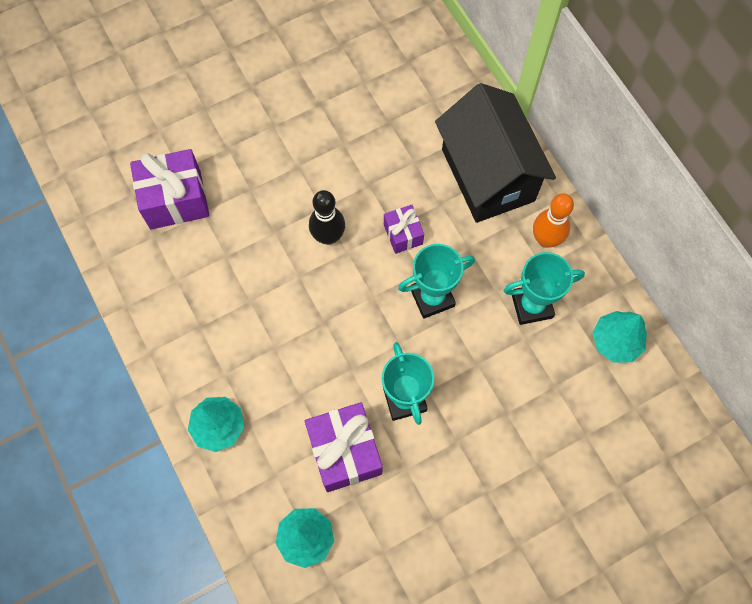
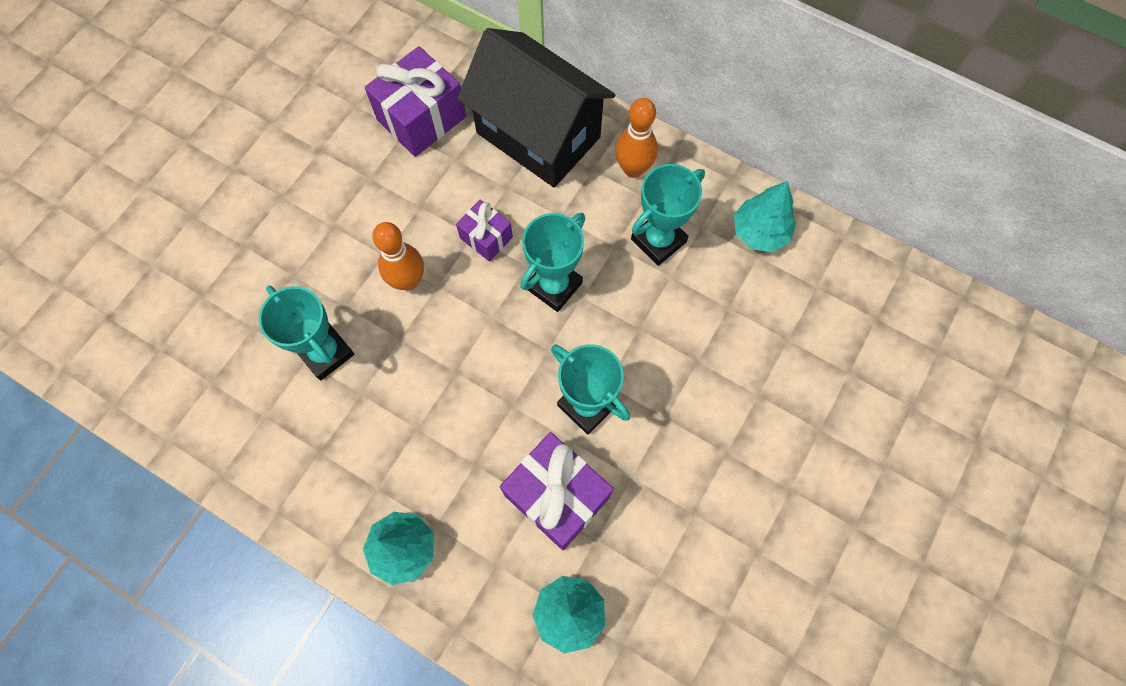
camera: 30 degrees left, 0 degrees up
purple gift [130,149,209,230] -> purple gift moved to [365,46,466,157]
black bowling pin [309,190,345,245] -> orange bowling pin [372,222,424,291]
none -> turquoise trophy [259,286,354,381]

